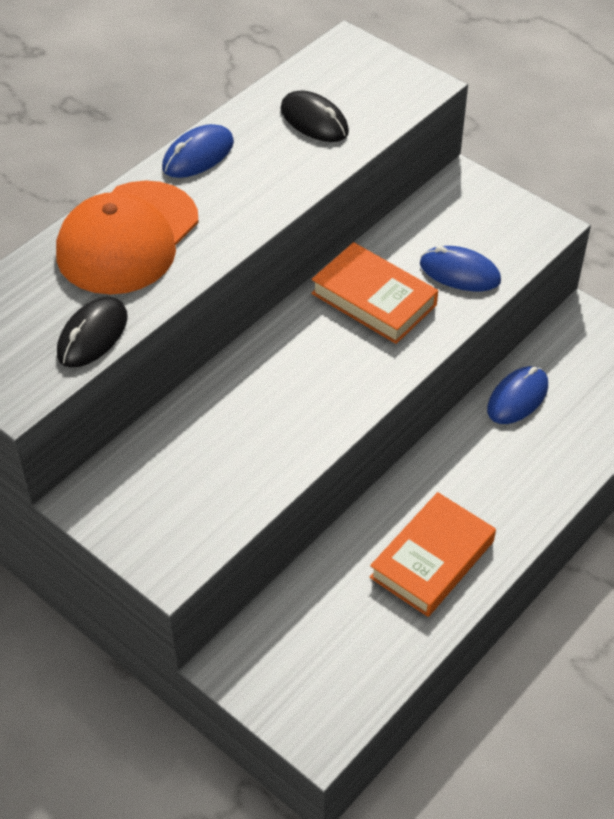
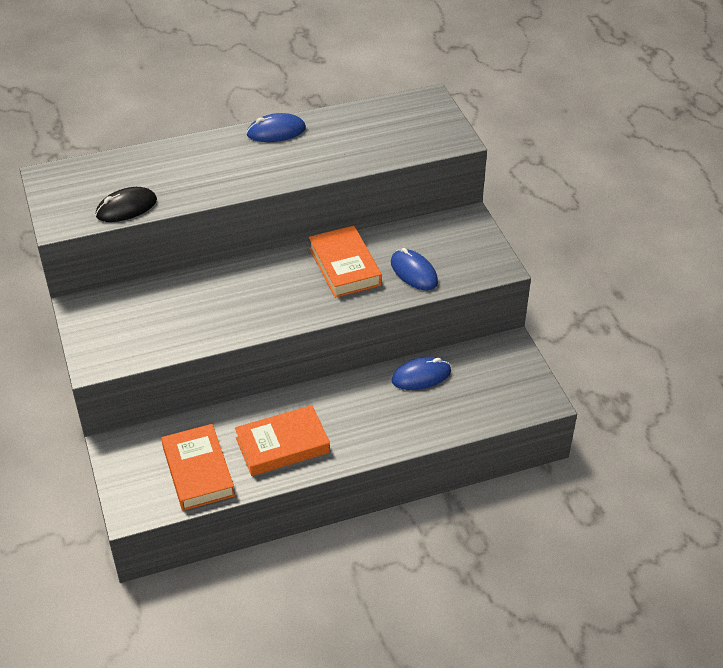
camera: 30 degrees right, 5 degrees down
orange cap [56,181,199,295] -> none
black mouse [280,90,349,142] -> none
none -> orange book [161,424,235,511]

